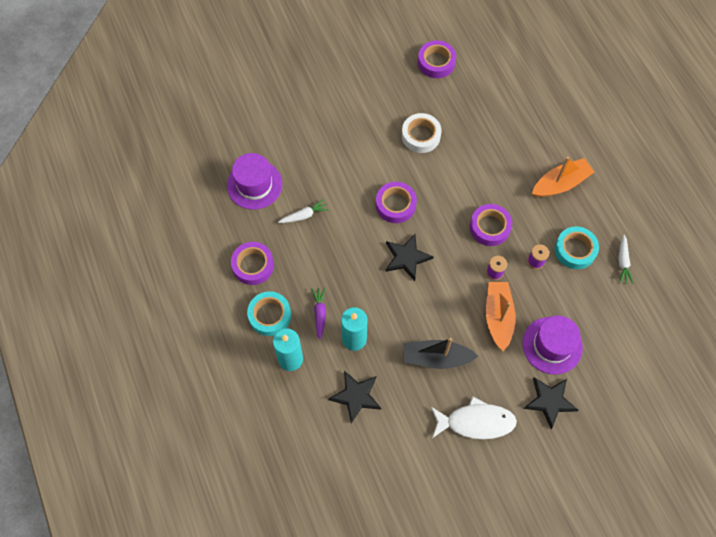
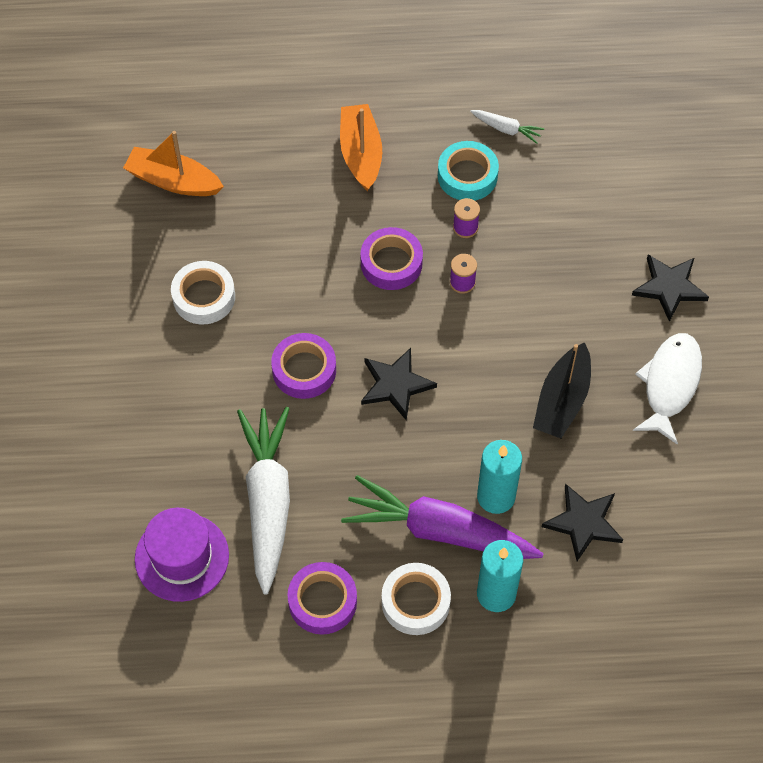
camera: 70 degrees left, 5 degrees down
turquoise tape [247,291,291,336] -> white tape [382,563,451,635]
white carrot [278,199,329,223] -> white carrot [237,407,290,595], size x2.33
purple carrot [311,288,326,340] -> purple carrot [341,475,543,559], size x2.33
purple tape [418,40,456,78] -> none
orange boat [486,282,516,351] -> orange boat moved to [123,131,224,196]
purple hat [522,315,583,375] -> none

